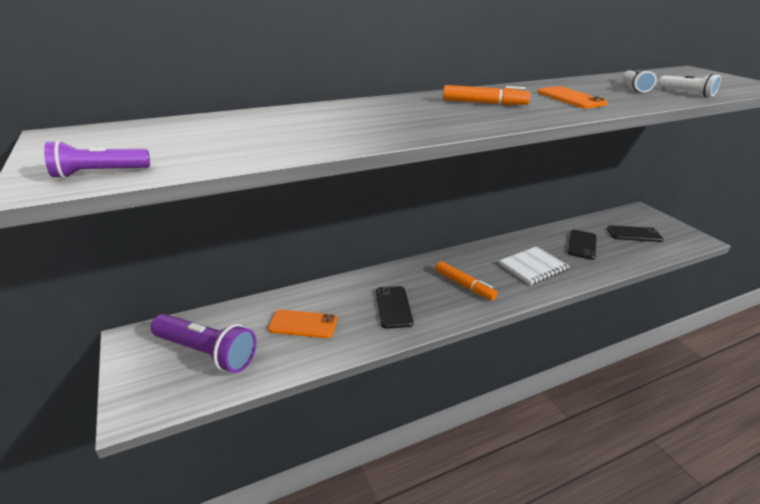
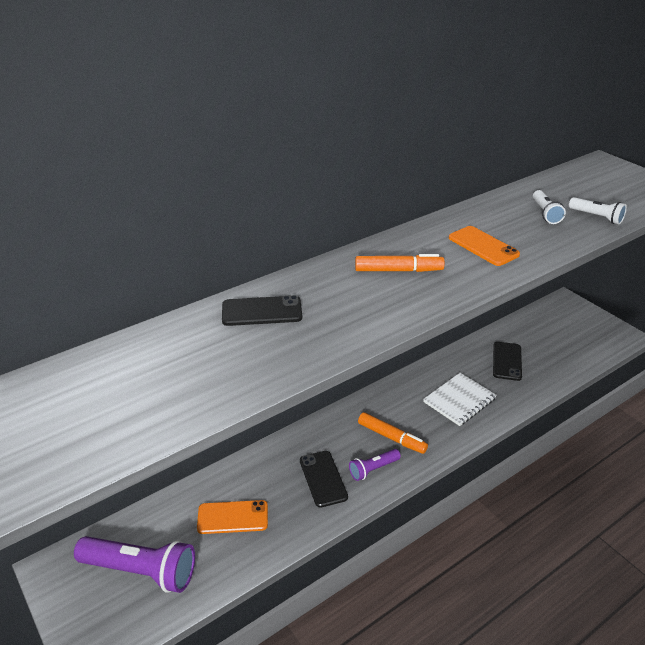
camera: 10 degrees left, 5 degrees up
purple flashlight [44,140,150,178] -> purple flashlight moved to [349,449,401,481]
black phone [607,225,663,242] -> black phone moved to [222,295,302,326]

